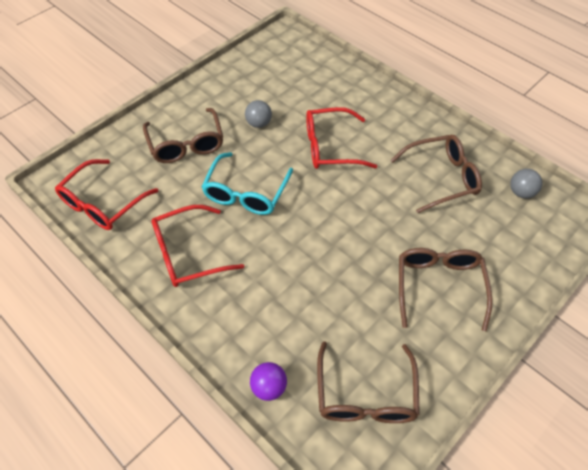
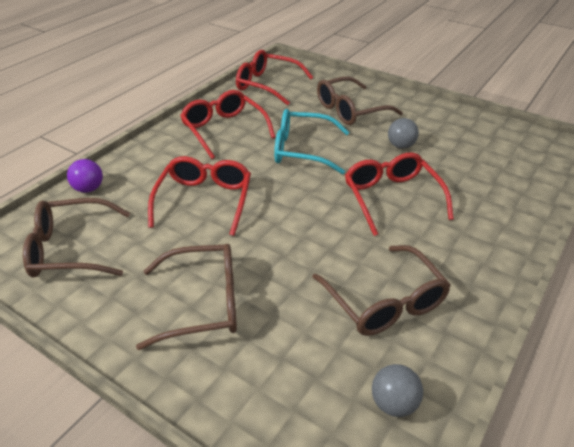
camera: 80 degrees right, 15 degrees down
none -> red glasses [148,156,251,236]

